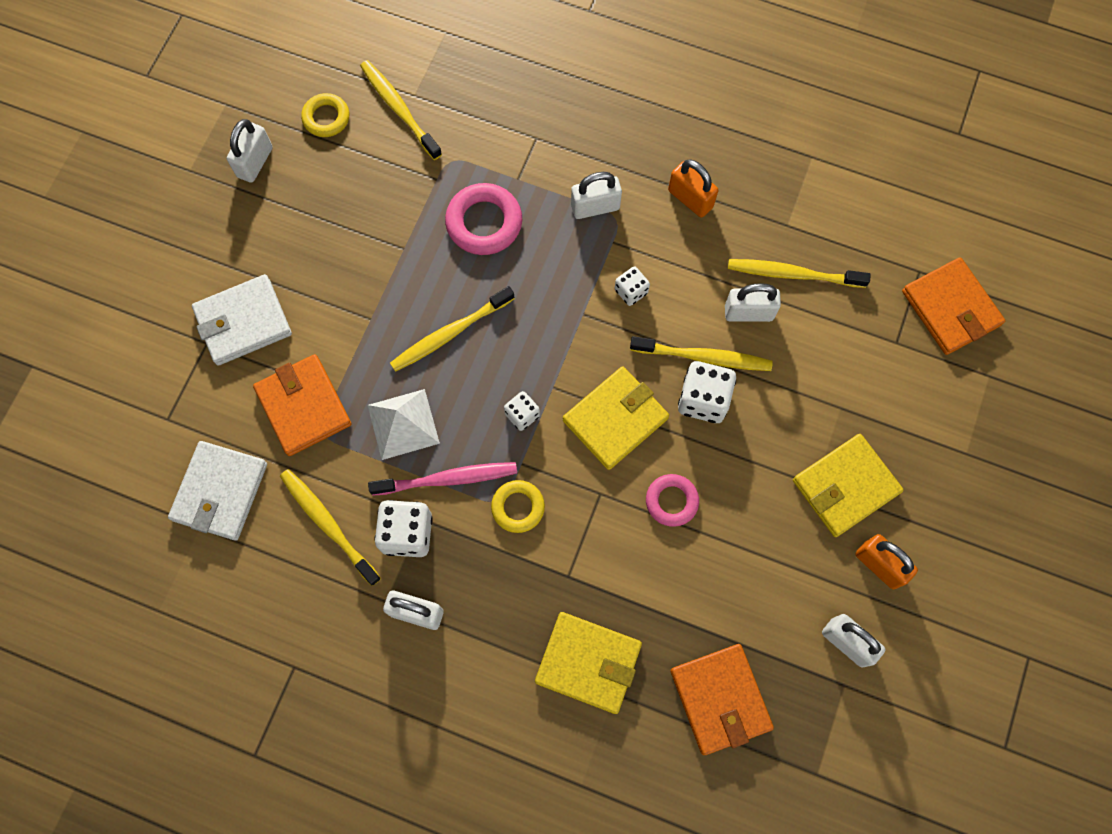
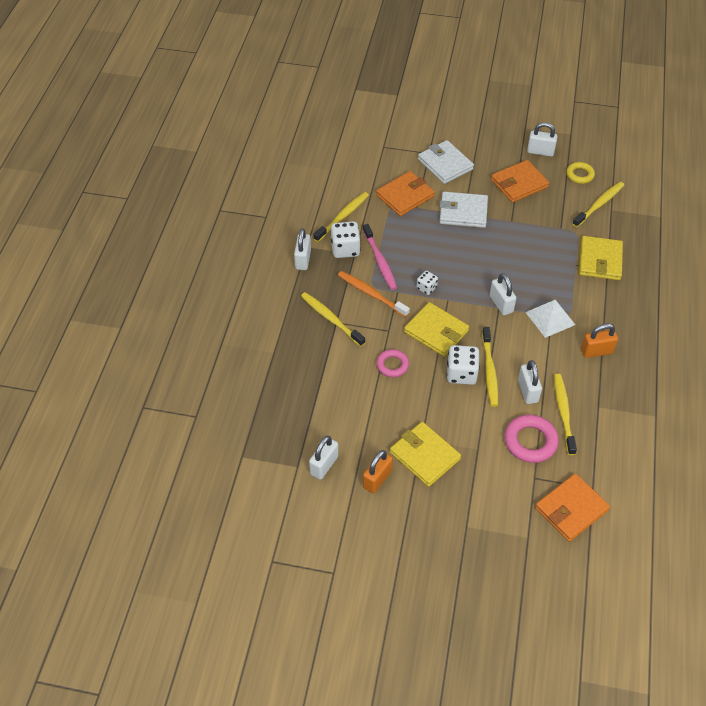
camera: 80 degrees right, 20 degrees down
white wallet [168,441,267,541] -> white wallet moved to [440,192,488,228]
white pyramid [367,389,440,460] -> white pyramid moved to [525,300,575,338]
yellow toothbrush [390,286,515,372] -> yellow toothbrush moved to [301,292,365,346]
pink ring [445,183,522,255] -> pink ring moved to [504,415,559,463]
yellow ring [491,480,545,533] -> orange toothbrush [338,271,410,317]
yellow wallet [535,612,642,714] -> yellow wallet moved to [579,236,623,280]
white padlock [571,172,622,219] -> white padlock moved to [490,273,516,315]
white dice [615,266,650,306] -> none
orange padlock [668,159,718,217] -> orange padlock turned 45 degrees clockwise [581,324,618,358]
orange wallet [670,644,774,755] -> orange wallet moved to [491,160,549,203]

